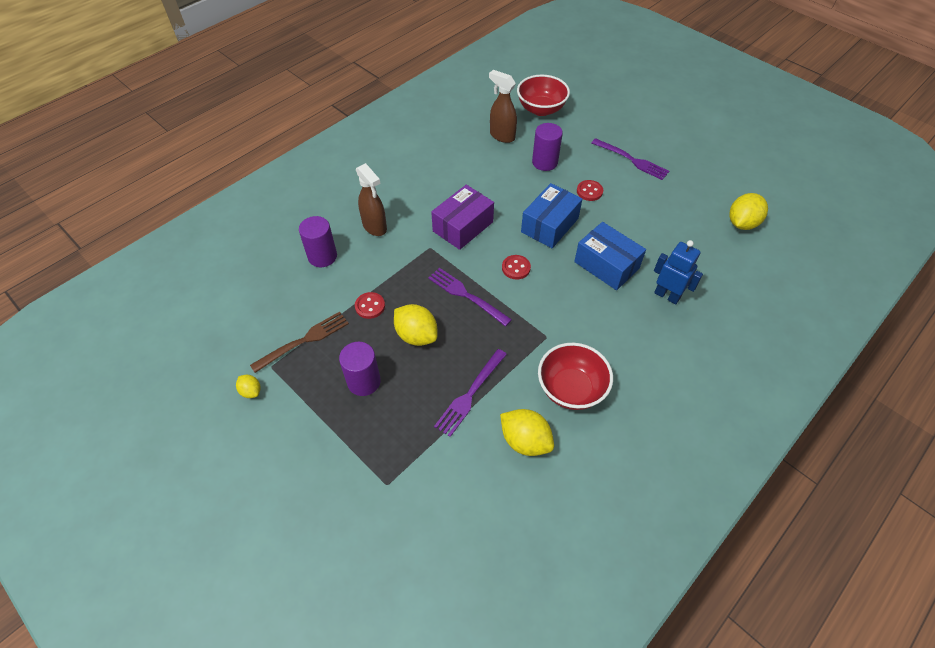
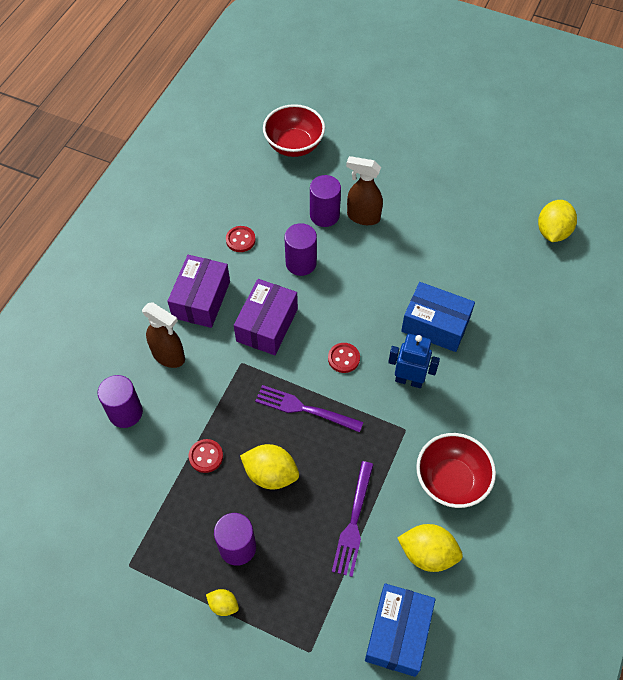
camera: 20 degrees left, 5 degrees up
yellow lemon [236,375,260,398] -> yellow lemon moved to [206,589,239,616]
brown fork [250,312,349,373] -> none
brown spray bottle [489,70,517,143] -> brown spray bottle moved to [346,156,383,225]
blue box [521,183,582,248] -> blue box moved to [365,583,436,677]
red button [577,180,603,201] -> red button moved to [226,226,256,252]
purple fork [592,138,669,180] -> none
blue robot [654,240,703,304] -> blue robot moved to [388,334,440,388]
none -> purple box [168,255,230,328]
none -> purple cylinder [284,223,317,276]

